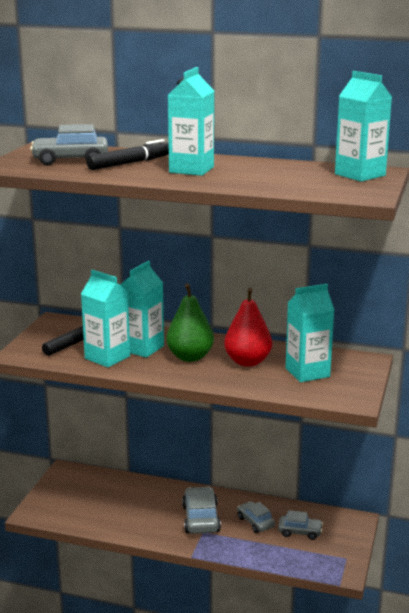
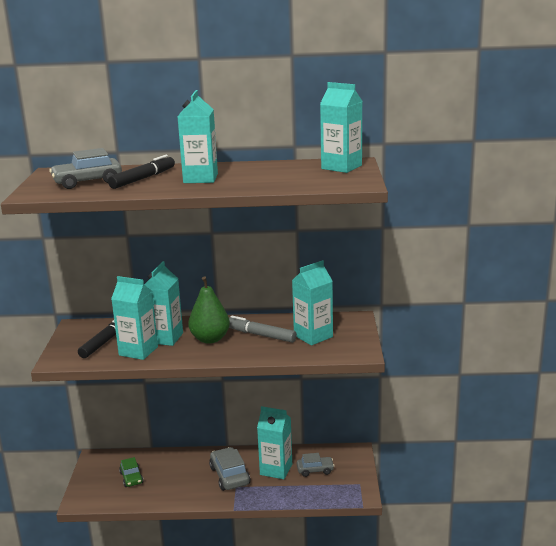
camera: 15 degrees left, 0 degrees up
red pear [224,288,272,367] -> grey marker [229,315,297,343]
grey car [237,502,275,533] -> turquoise carton [257,406,292,479]
none -> green car [119,457,144,487]

